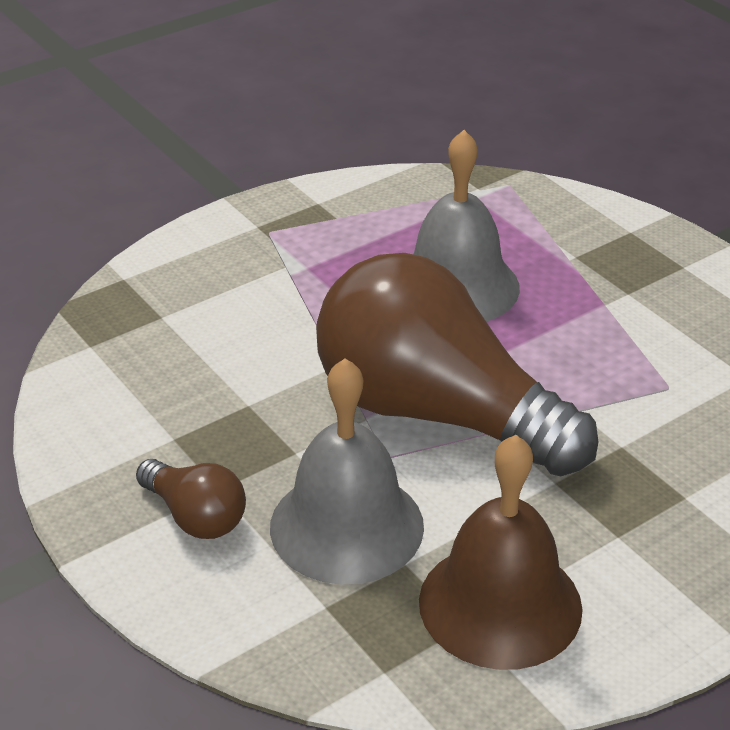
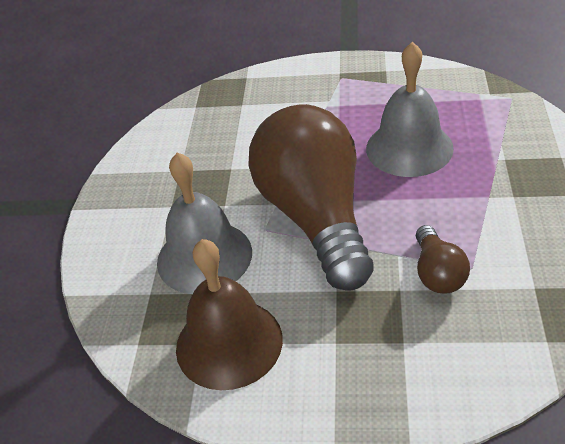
camera: 45 degrees right, 5 degrees up
brown light bulb [136,459,246,539] -> brown light bulb moved to [416,225,470,294]

